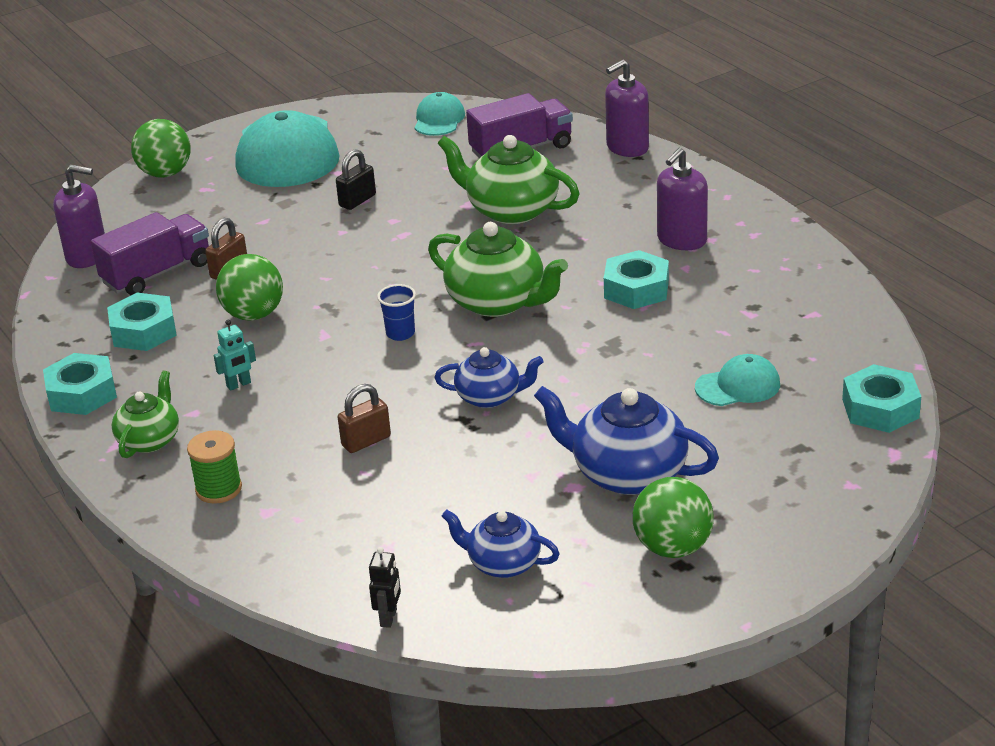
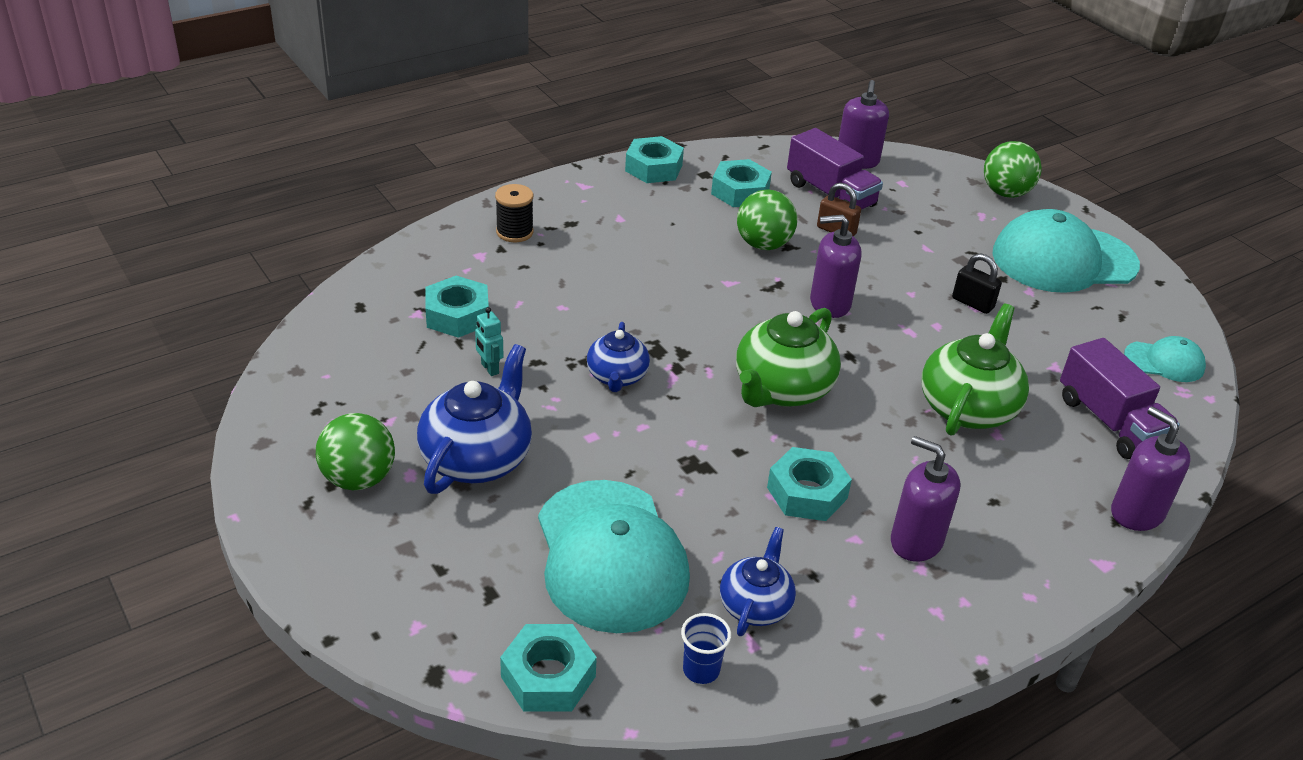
camera: 85 degrees right, 5 degrees up
green teapot [112,371,179,458] -> none
green spool [187,430,242,504] -> black spool [495,184,534,242]
turquoise robot [214,320,256,391] -> turquoise robot moved to [475,307,504,376]
brown padlock [338,384,391,453] -> none
black robot [369,547,401,628] -> none
blue cup [377,284,416,341] -> blue cup moved to [681,613,731,684]
blue teapot [442,509,560,578] -> blue teapot moved to [720,527,796,636]
turquoise cap [695,354,780,406] -> turquoise cap [538,480,690,633], size x2.05
none -> turquoise nut [425,276,489,338]
none -> purple soap dispenser [810,215,861,318]

